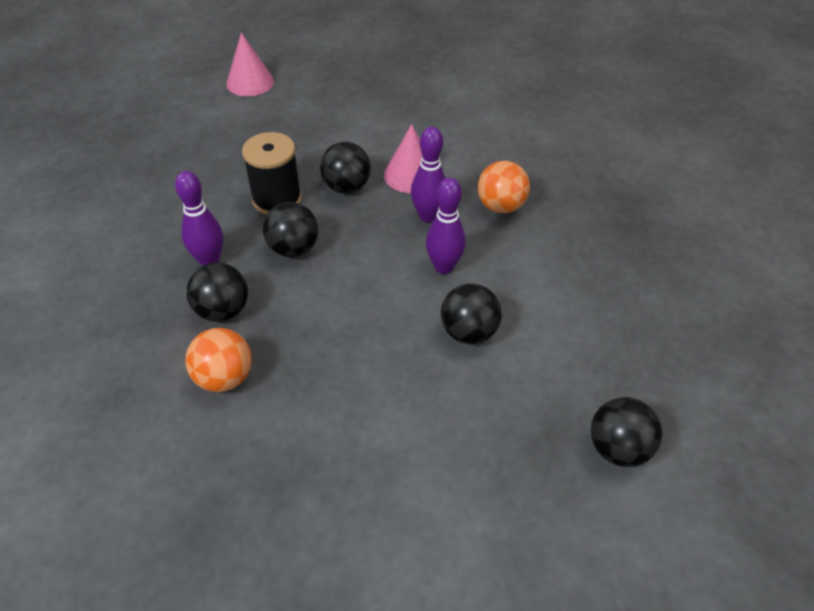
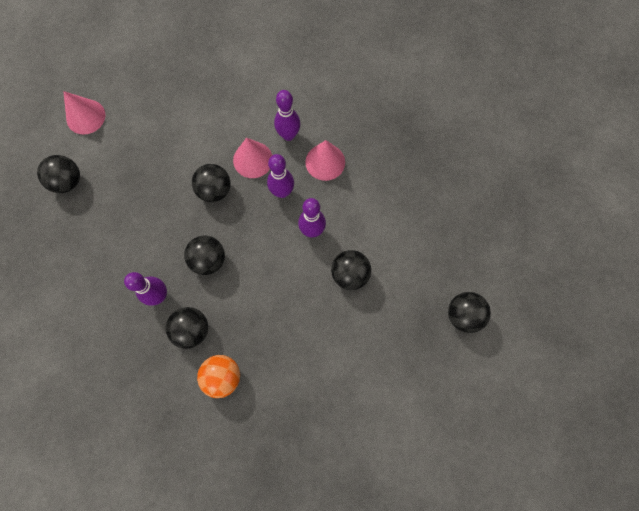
camera: 25 degrees left, 25 degrees up
black spool [242,132,302,215] -> none
orange ball [478,161,530,213] -> pink cone [305,140,345,181]
none -> black ball [37,155,80,193]
none -> purple bowling pin [274,90,301,141]

